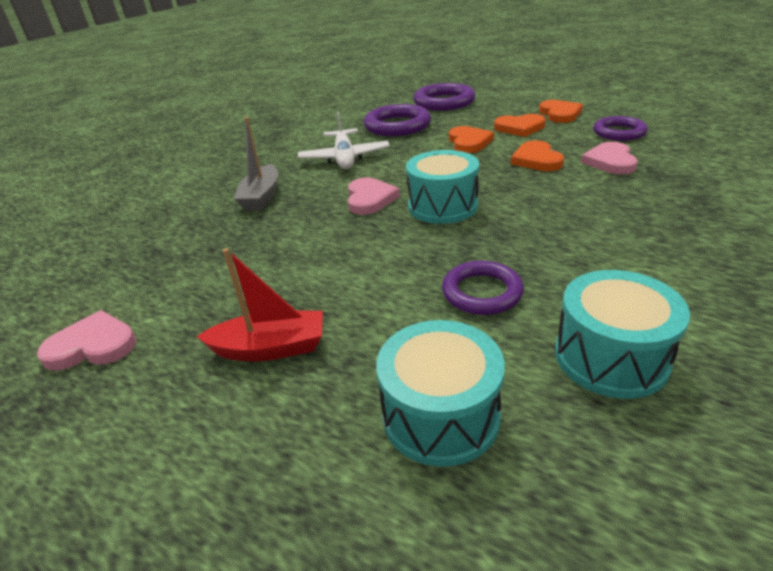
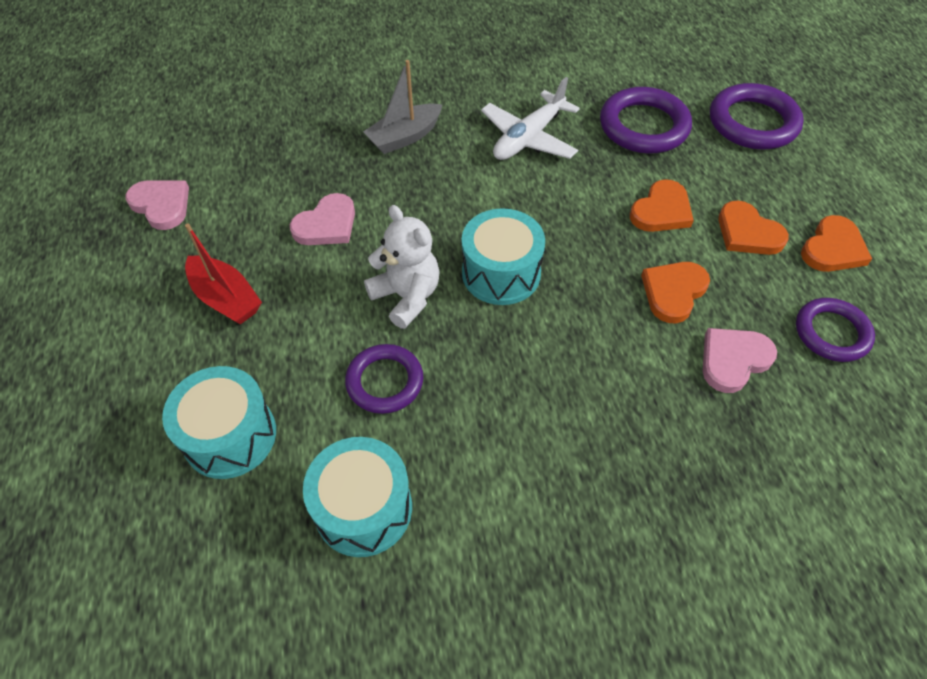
camera: 45 degrees right, 20 degrees up
pink heart [348,178,400,215] -> pink heart moved to [290,193,355,245]
none -> white teddy bear [364,205,440,329]

